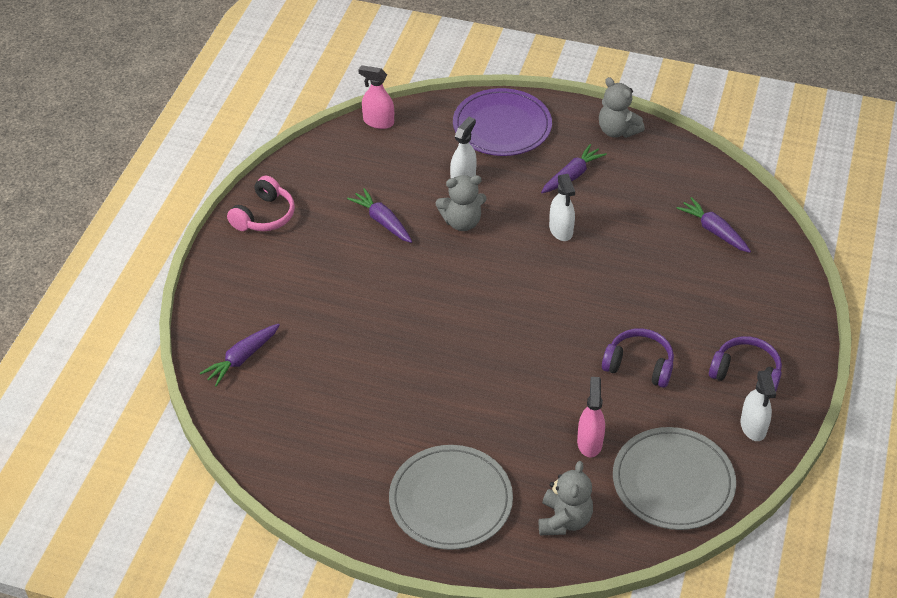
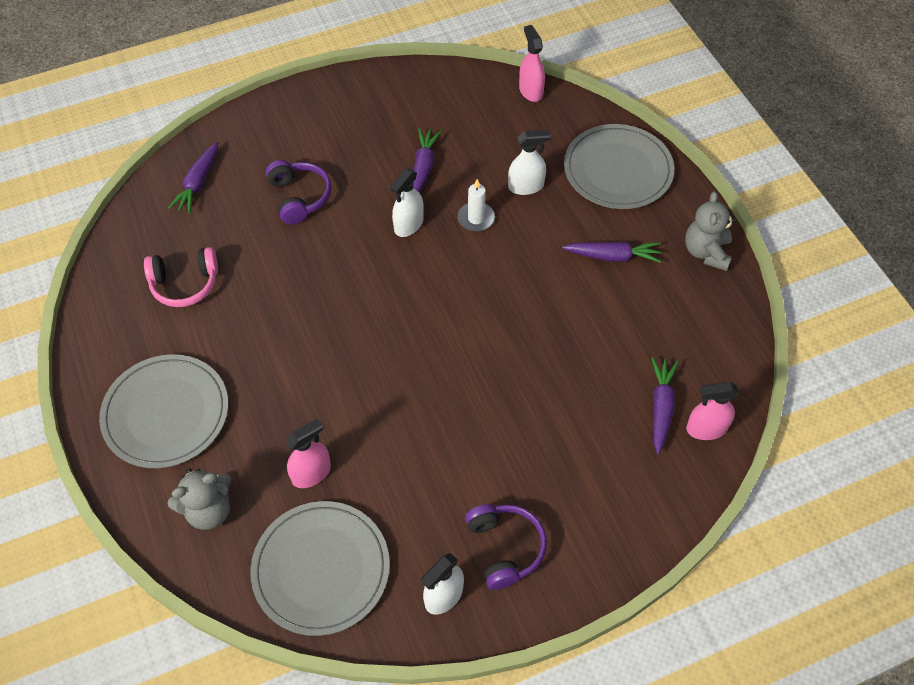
camera: 50 degrees right, 10 degrees up
purple carrot [200,324,280,387] -> purple carrot turned 75 degrees counterclockwise [168,142,218,214]
pink headphones [227,176,295,231] -> pink headphones moved to [144,247,218,307]
grey teddy bear [436,175,487,231] -> white candle [458,179,495,232]
purple plate [453,88,552,156] -> grey plate [564,124,674,209]
white spray bottle [549,174,575,241] -> white spray bottle moved to [390,169,424,237]
purple headphones [602,328,674,388] -> purple headphones moved to [266,160,332,224]
none -> pink spray bottle [686,382,739,440]

